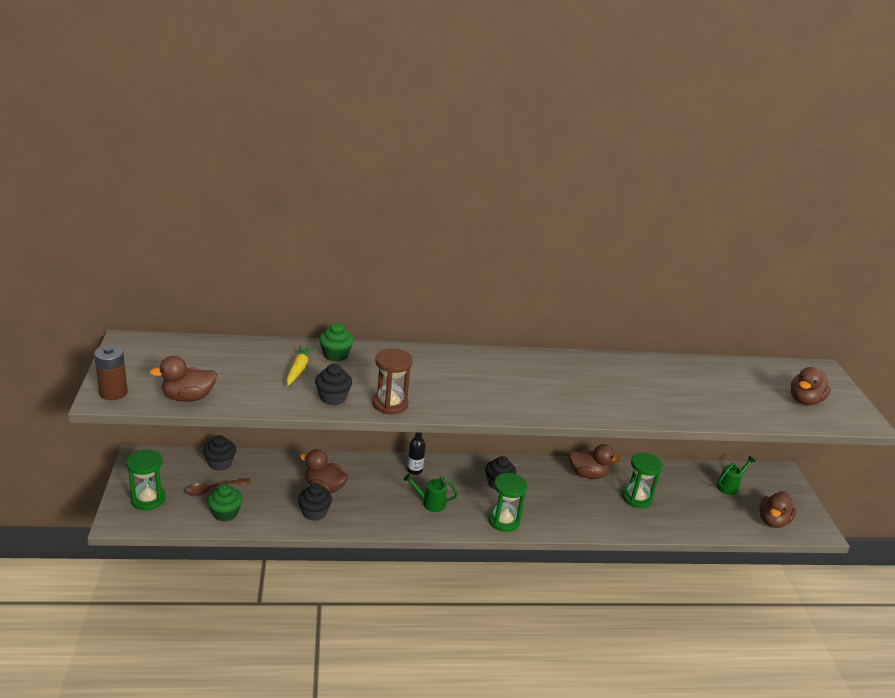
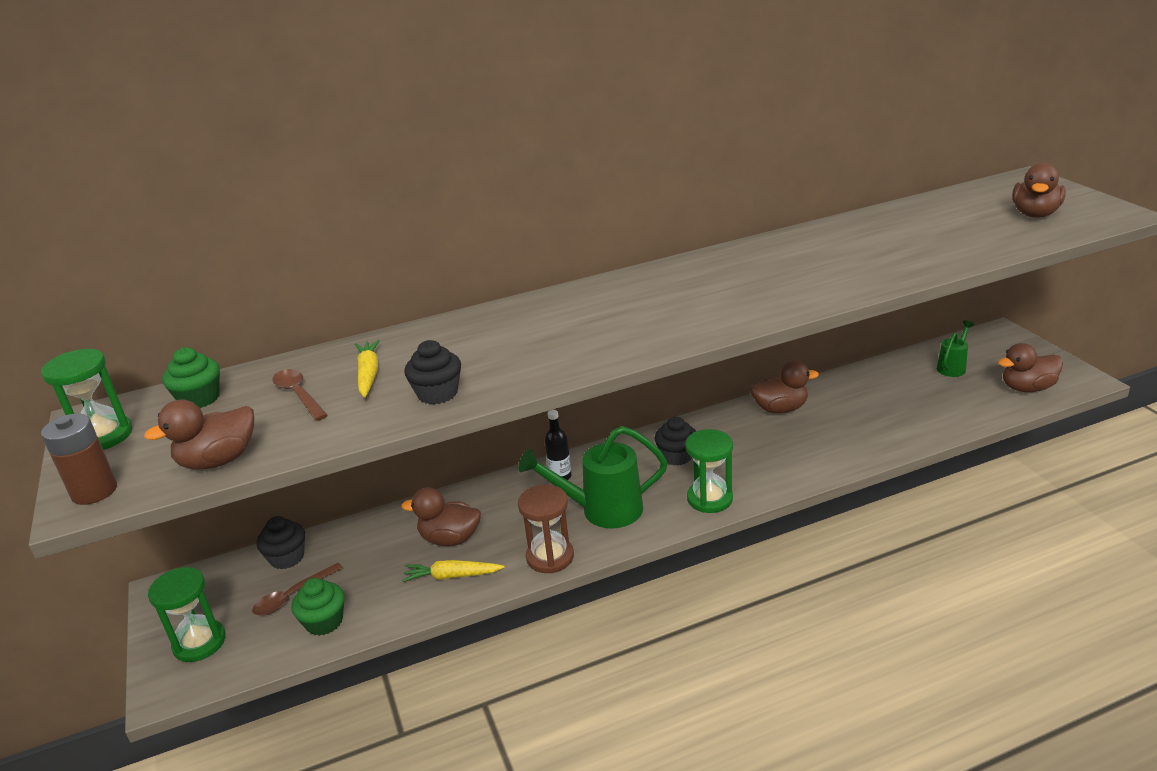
camera: 10 degrees left, 0 degrees up
black cupcake [298,484,332,521] -> yellow carrot [402,560,505,582]
green cupcake [319,323,354,362] -> green cupcake moved to [162,347,220,408]
brown hourglass [372,348,413,414] -> brown hourglass moved to [518,484,574,573]
green watering can [403,473,458,512] -> green watering can [518,426,667,528], size x1.84
green hourglass [622,453,663,508] -> green hourglass moved to [41,349,133,450]
brown duck [760,491,796,528] -> brown duck turned 60 degrees clockwise [998,343,1063,392]
none -> brown spoon [273,369,328,421]

